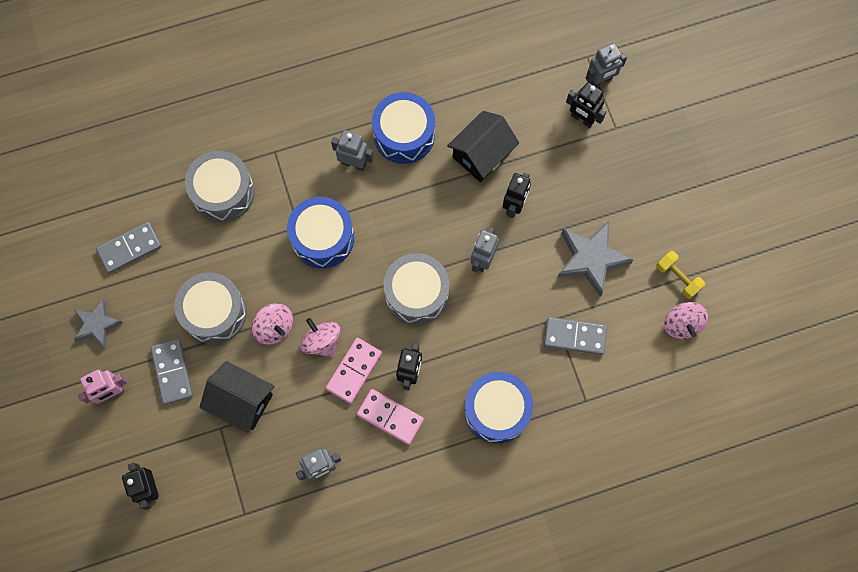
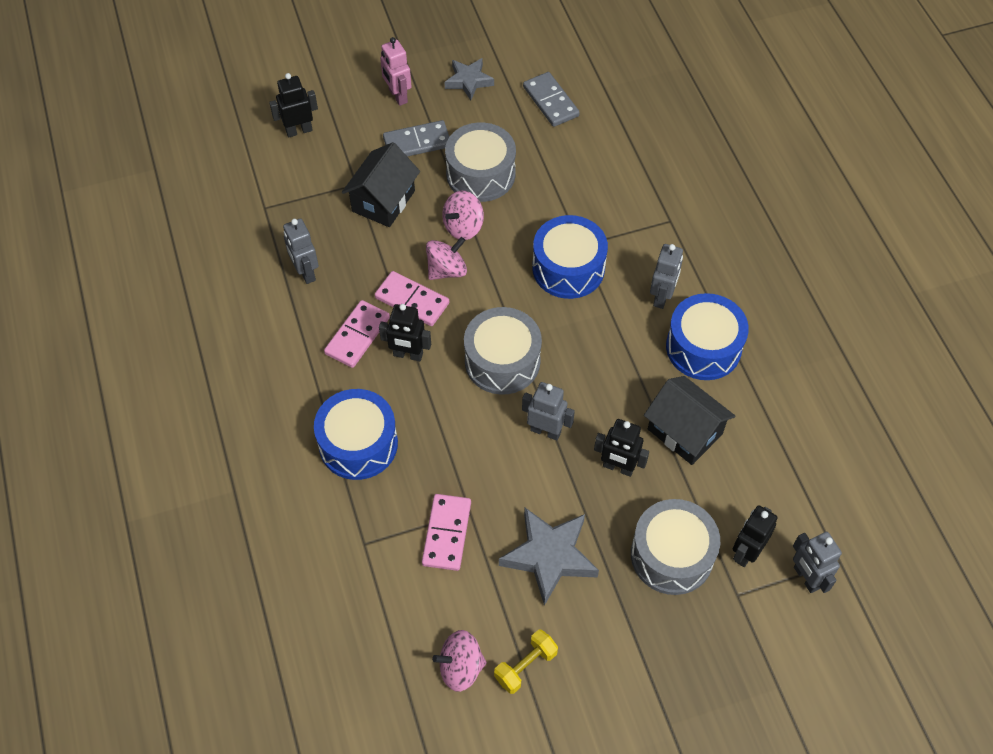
camera: 90 degrees right, 15 degrees down
grey drum [185,151,255,222] -> grey drum moved to [631,499,720,595]
grey domino [544,317,607,355] -> pink domino [422,494,471,571]

